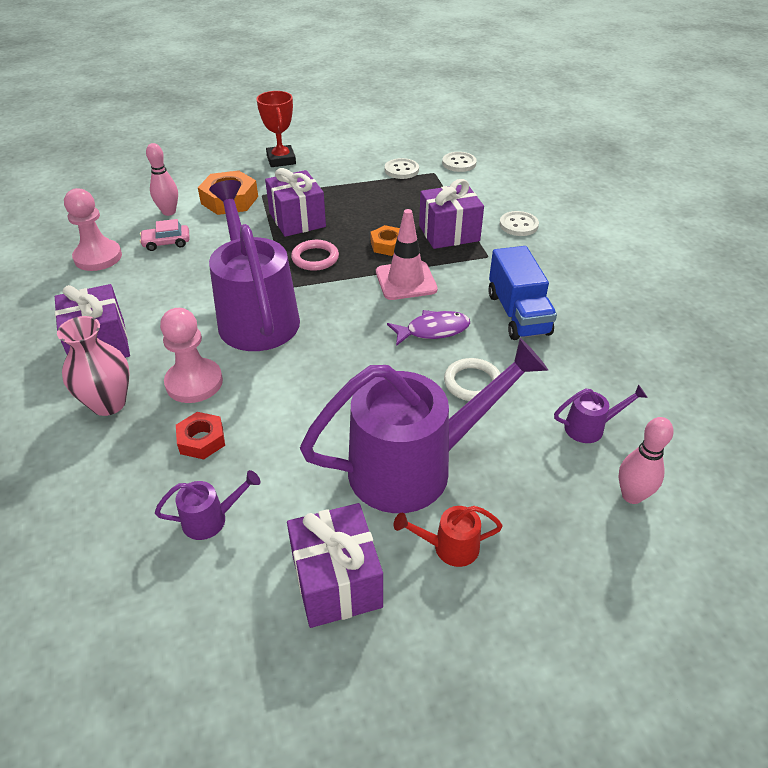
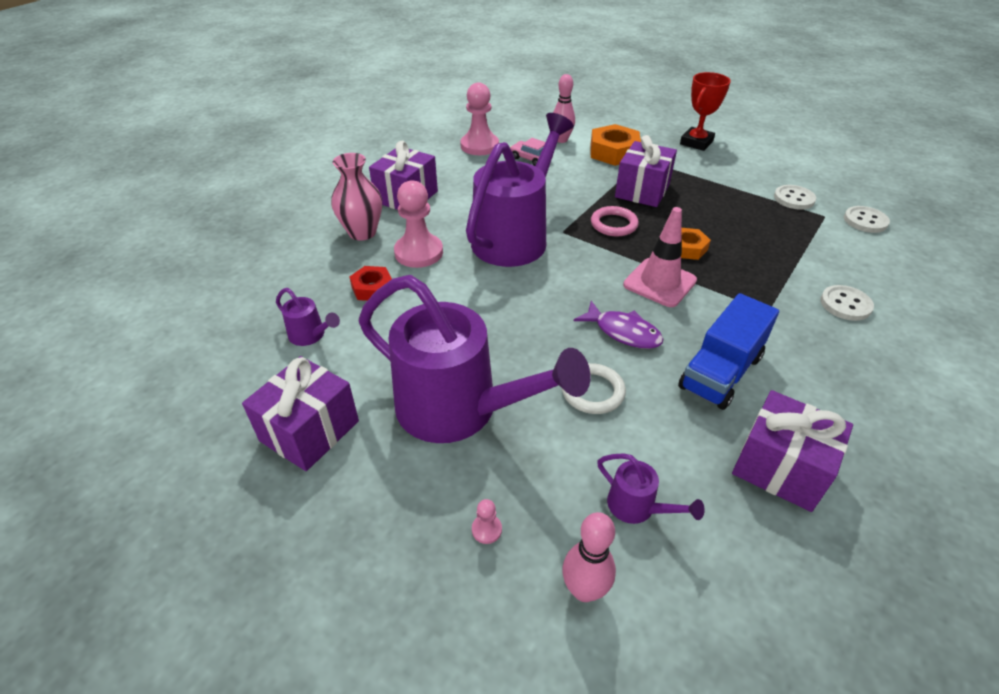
camera: 50 degrees right, 0 degrees up
red watering can [394,506,503,567] -> none
purple gift [419,179,484,249] -> purple gift moved to [732,390,853,512]
none -> pink pawn [472,499,502,544]

